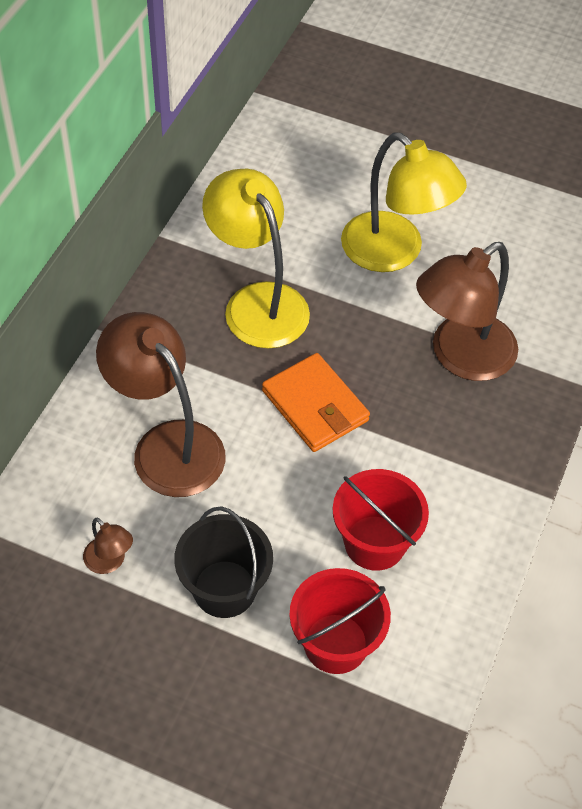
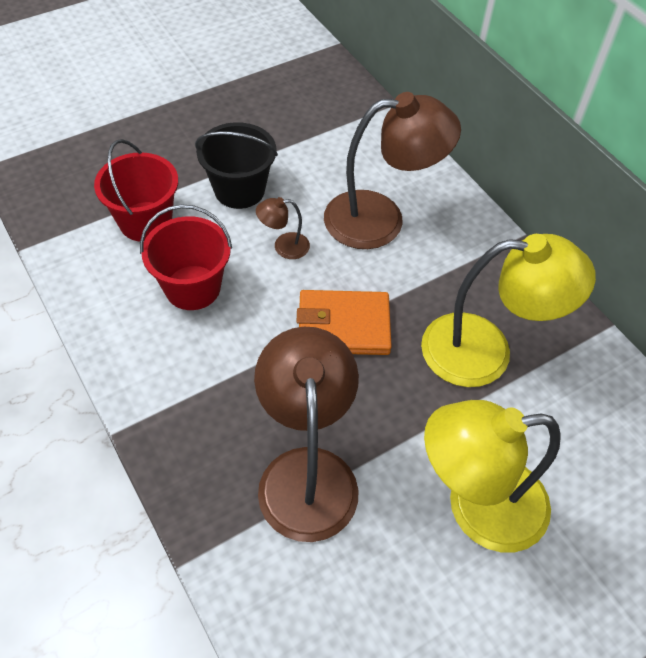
camera: 125 degrees right, 0 degrees up
brown lamp [83,518,133,574] -> brown lamp moved to [256,197,310,259]

